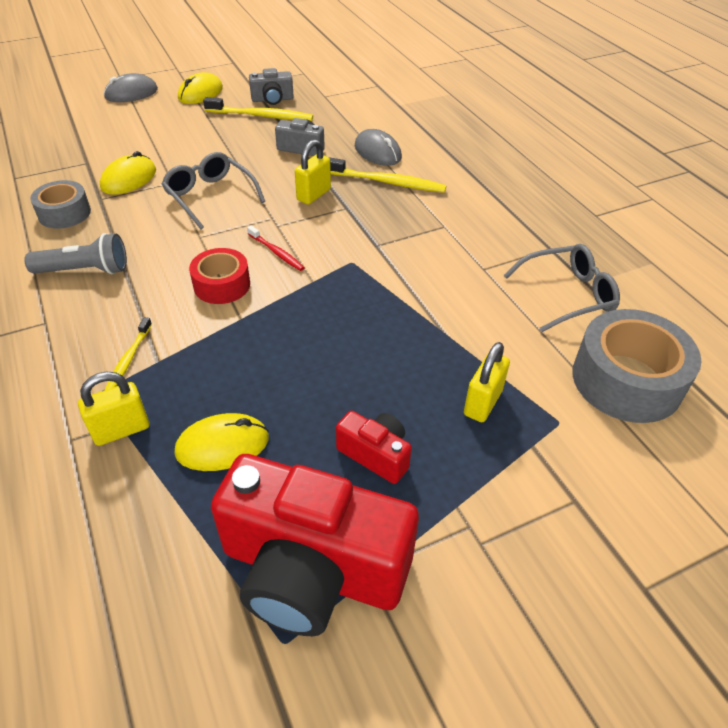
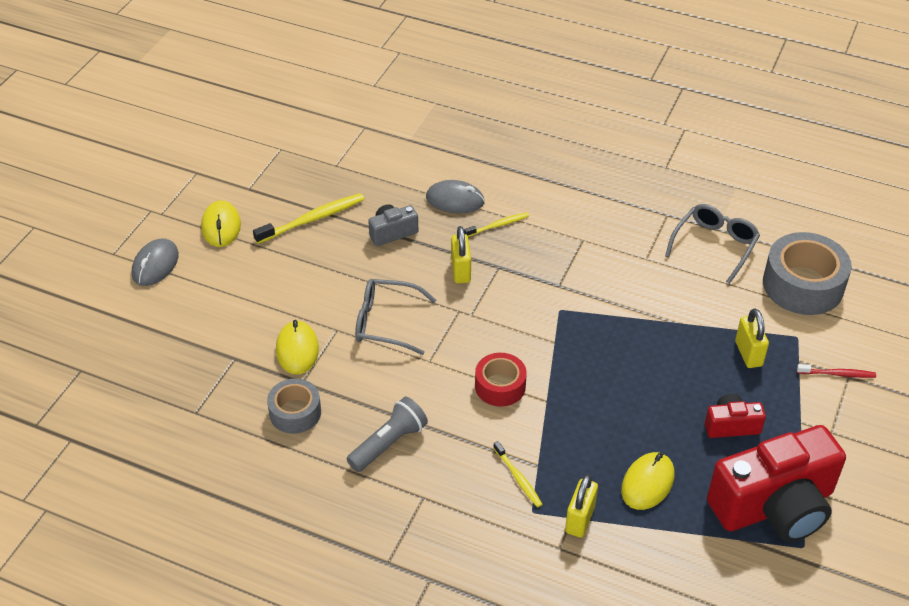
camera: 40 degrees left, 0 degrees up
red toothbrush [247,225,305,271] -> red toothbrush moved to [797,364,876,378]
grey camera [249,68,294,105] -> none
yellow toothbrush [329,157,447,193] -> yellow toothbrush [464,212,529,237], size x0.58

